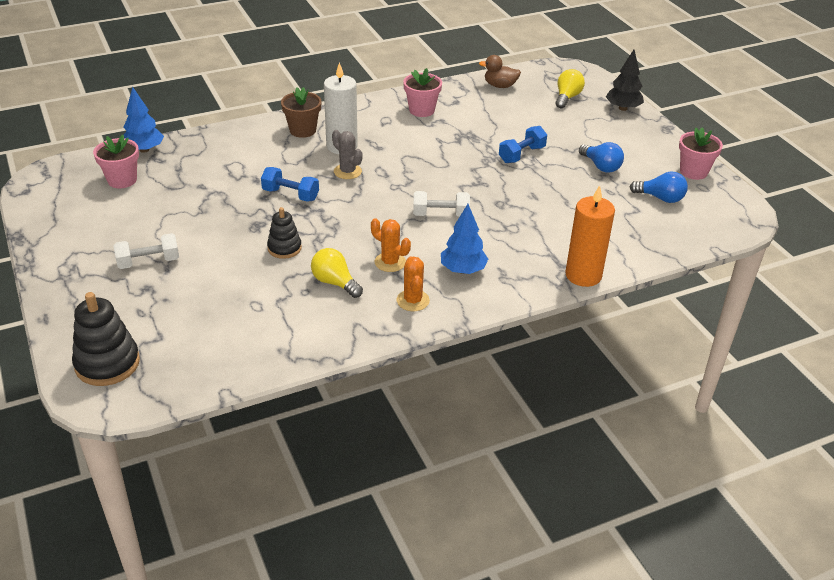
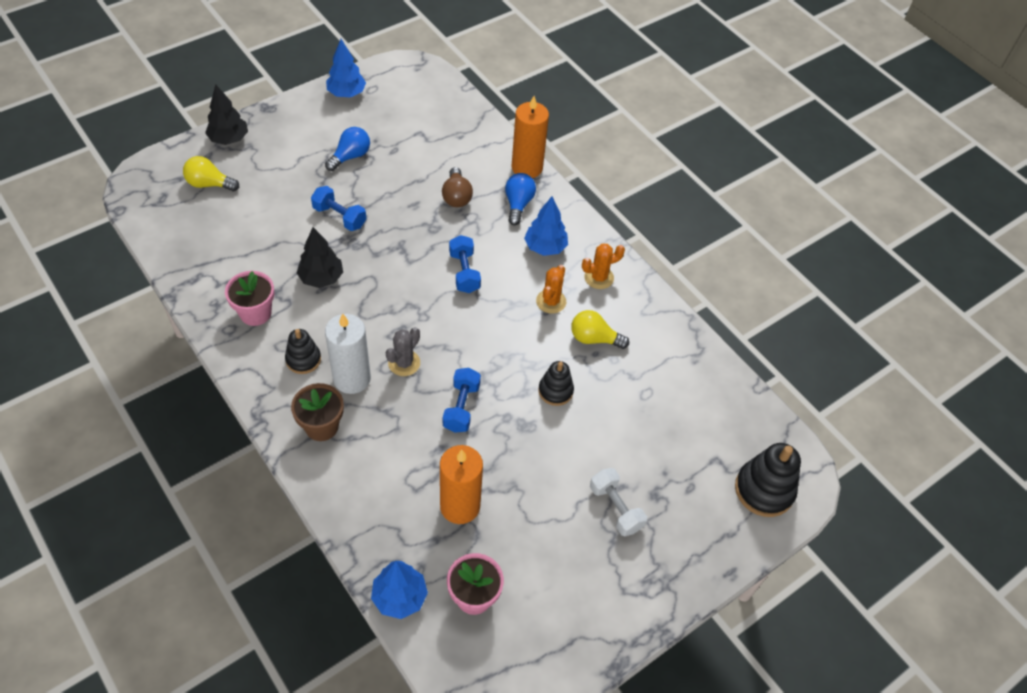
camera: 105 degrees left, 15 degrees up
yellow light bulb [311,248,363,298] -> yellow light bulb turned 75 degrees clockwise [571,310,629,349]
white dumbbell [413,191,470,217] -> blue dumbbell [449,235,481,293]
brown duck [479,55,521,88] -> none
blue light bulb [630,172,688,203] -> blue light bulb moved to [505,173,536,225]
pink flower pot [679,127,723,180] -> blue tree [326,39,366,97]
none -> black stacking toy [285,329,321,374]
none -> black tree [297,227,343,288]
none -> orange candle [440,445,483,524]
none -> brown light bulb [442,167,473,207]

